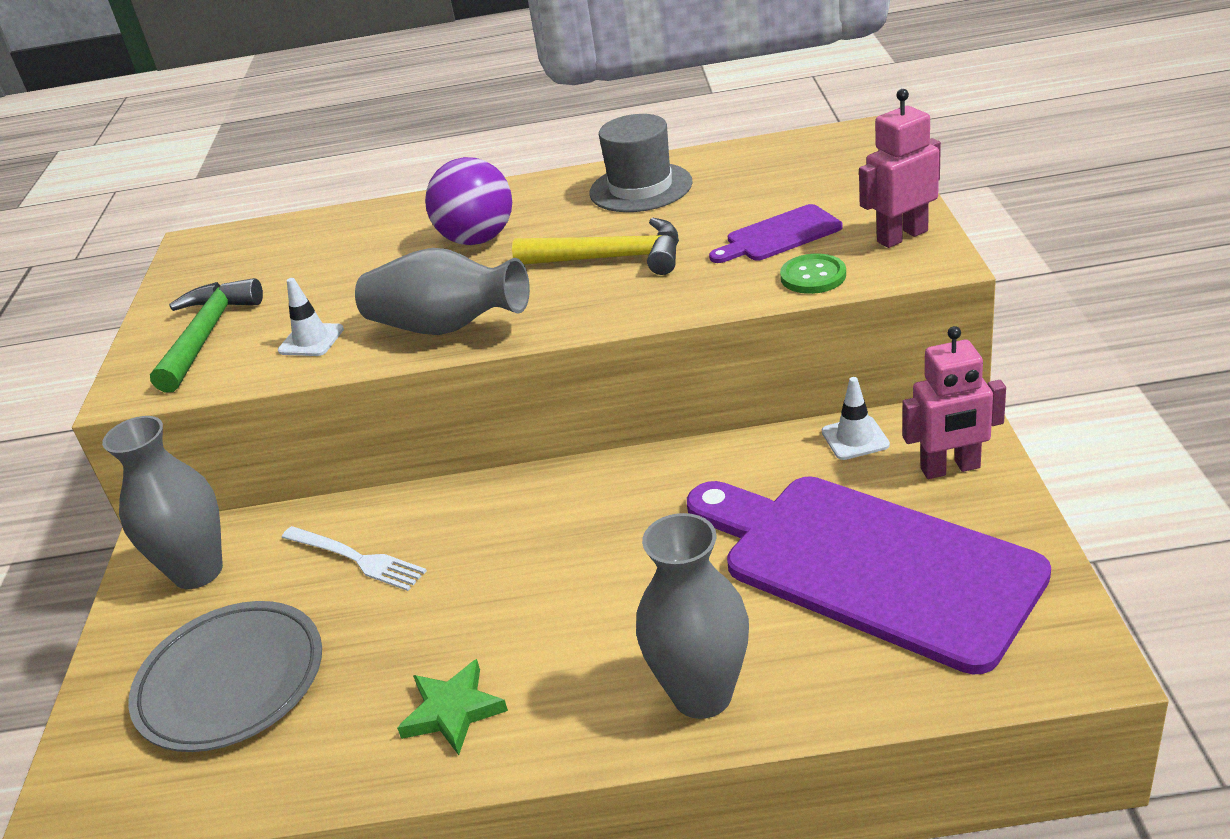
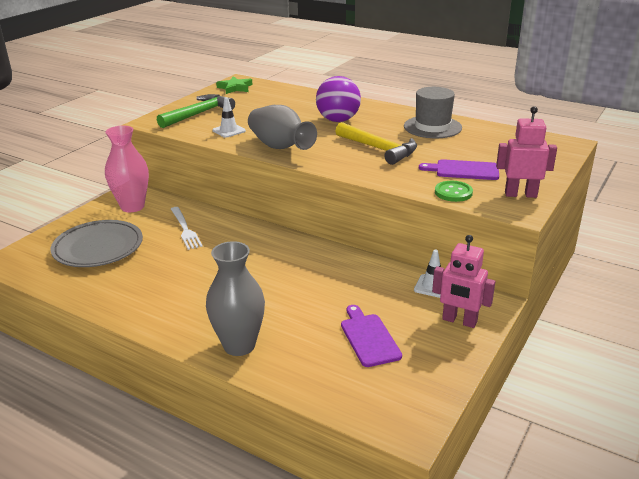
camera: 30 degrees right, 5 degrees down
grey vase [102,416,223,589] -> pink vase [105,126,149,212]
green star [397,659,508,755] -> green star moved to [216,77,253,94]
purple cutting board [687,476,1051,675] -> purple cutting board [341,305,402,367], size x0.44

